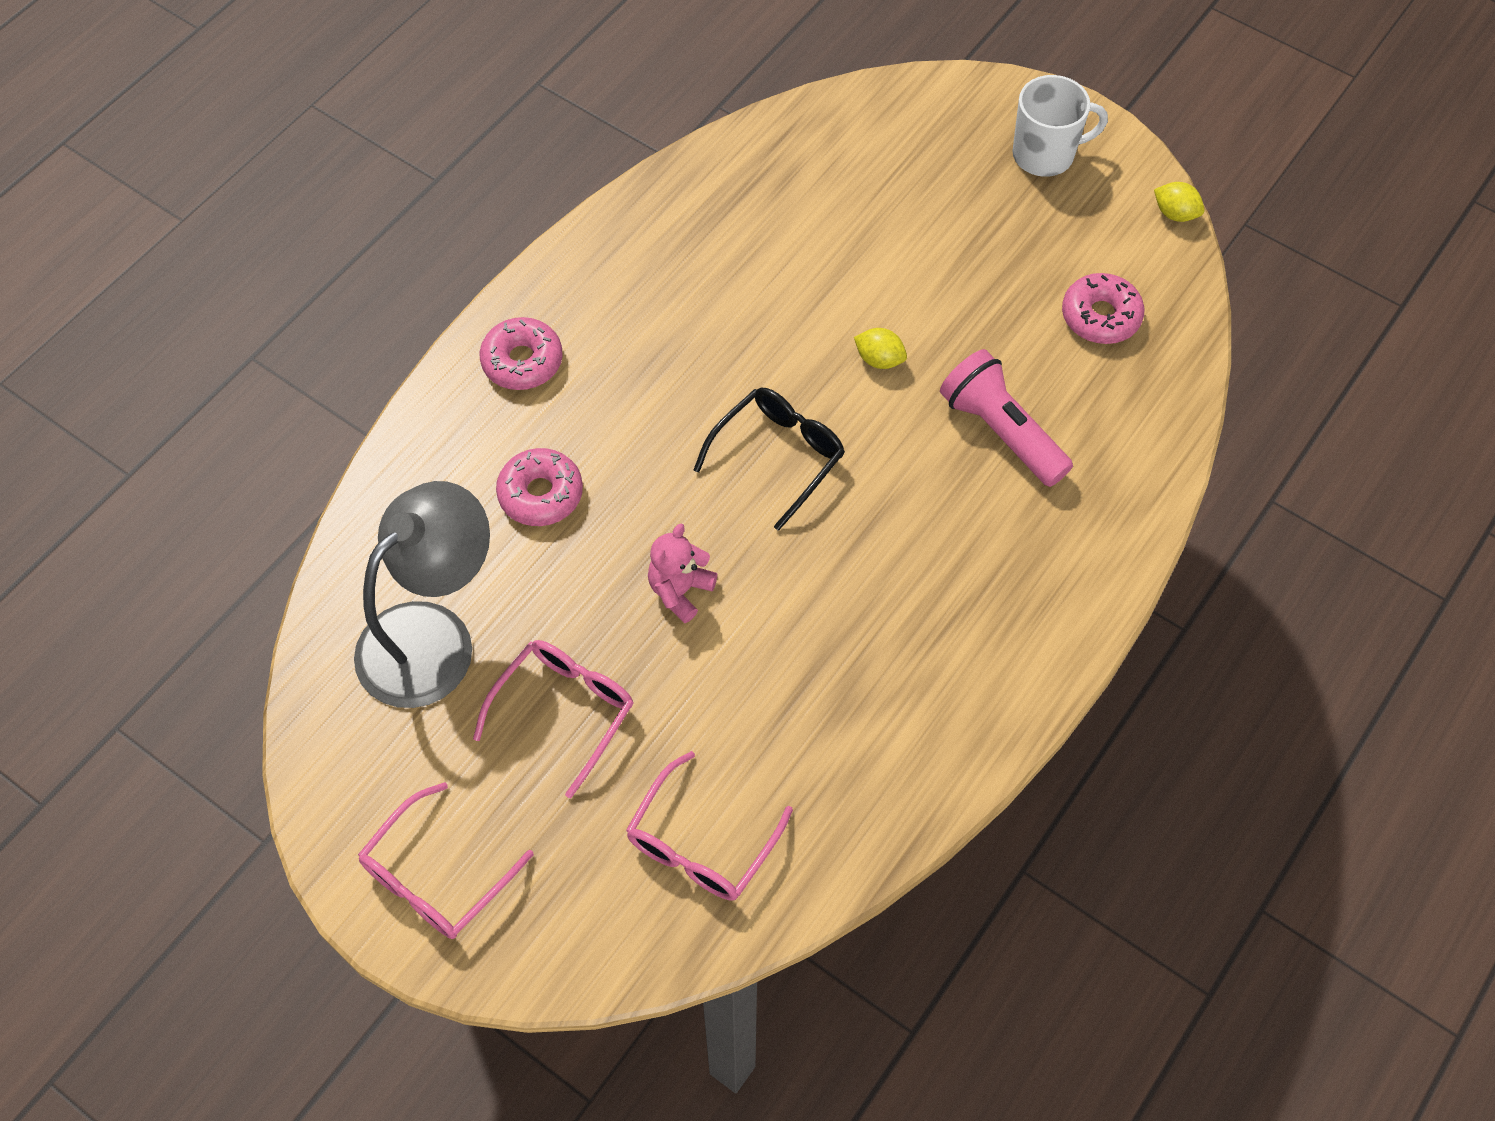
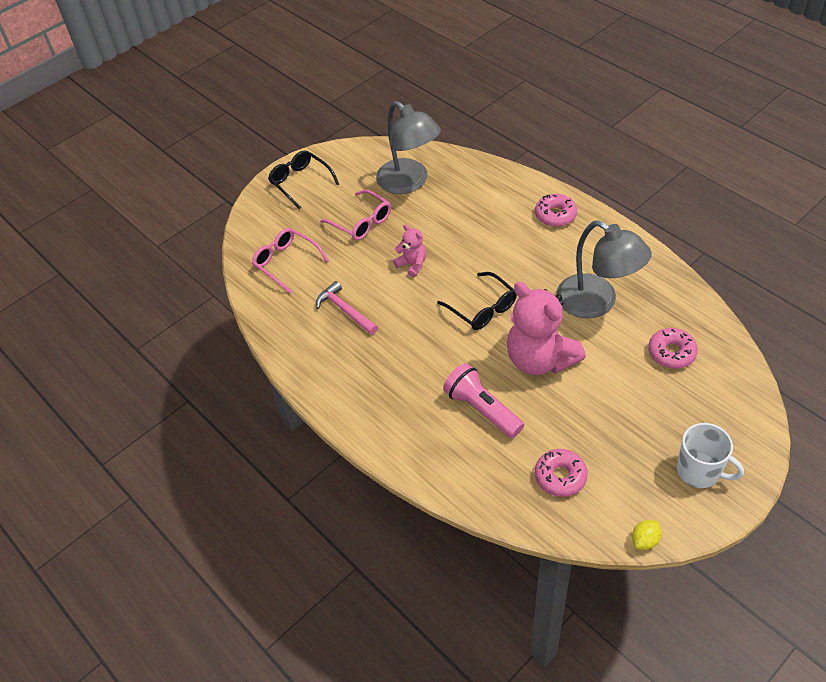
camera: 105 degrees right, 10 degrees down
pink glasses [358,782,534,939] -> black glasses [268,150,339,210]
pink donut [496,448,583,526] -> pink donut moved to [648,328,698,369]
yellow lemon [854,328,907,369] -> pink teddy bear [507,282,586,375]
pink flashlight [940,349,1073,487] -> pink flashlight turned 105 degrees counterclockwise [443,363,524,438]
white mug [1012,75,1108,177] -> white mug turned 60 degrees counterclockwise [677,423,744,488]
none -> pink hammer [316,281,378,335]
none -> grey lamp [556,221,652,318]

